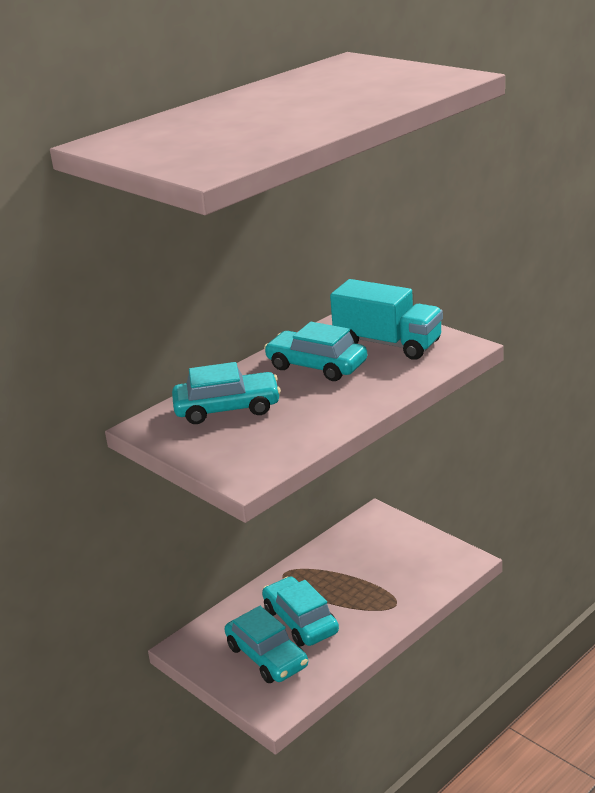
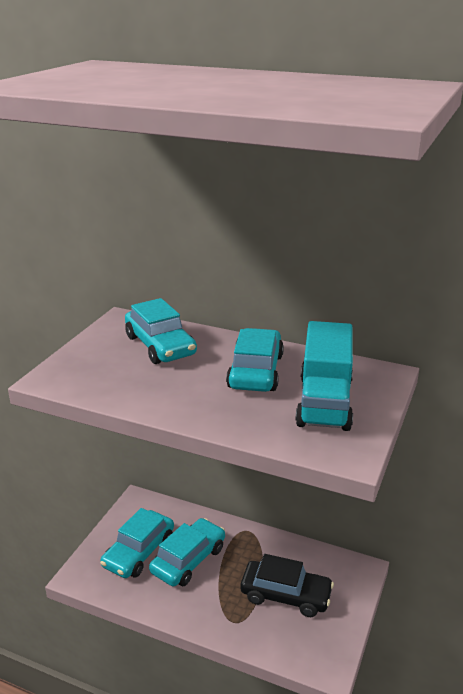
camera: 65 degrees right, 0 degrees up
none -> black car [240,554,334,617]

